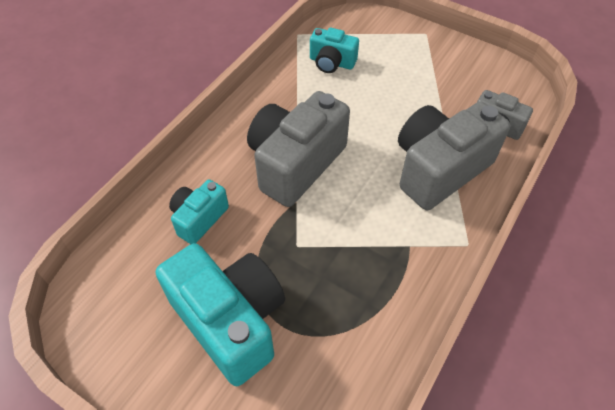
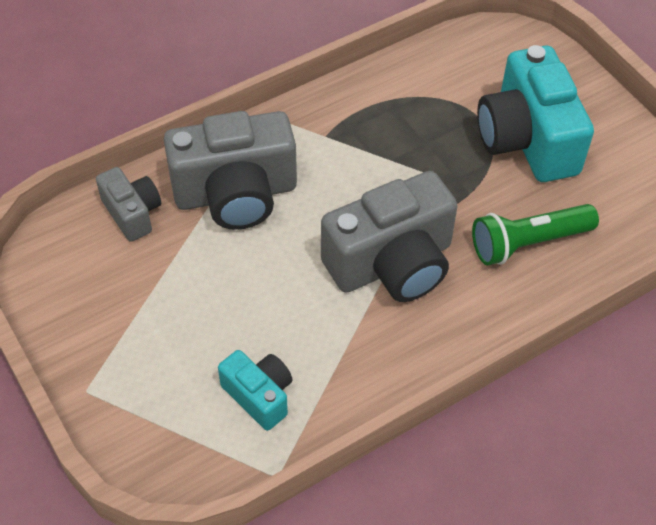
camera: 155 degrees left, 0 degrees up
turquoise camera [169,180,229,244] -> green flashlight [472,204,599,266]

